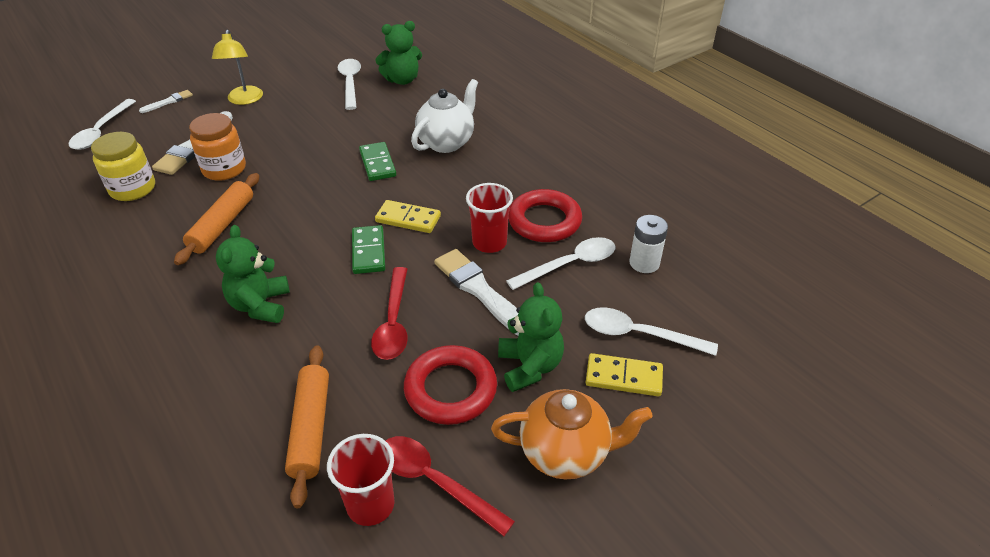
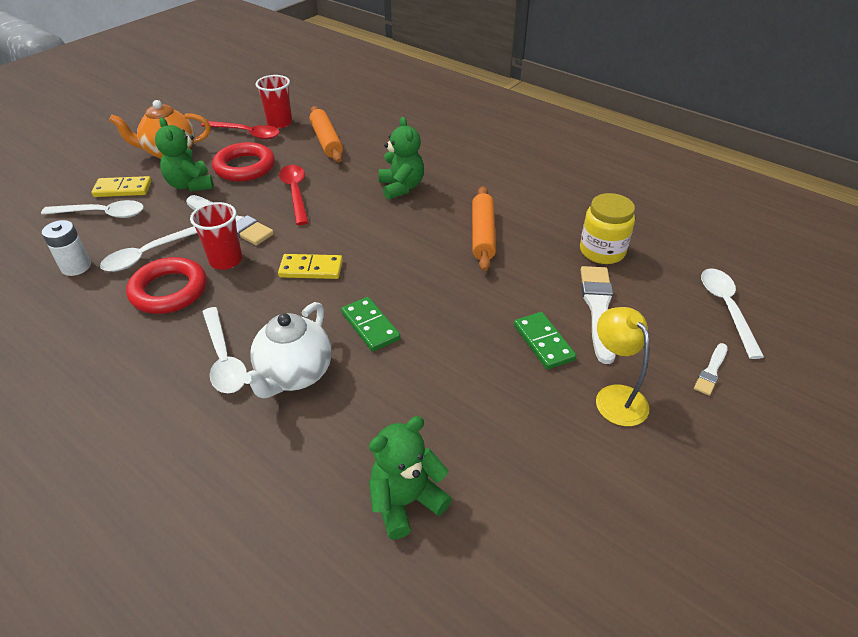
camera: 165 degrees right, 0 degrees up
orange jar [189,113,246,181] -> none
white spoon [337,59,361,110] -> white spoon moved to [203,307,247,393]
green domino [352,225,385,274] -> green domino moved to [514,312,576,370]

